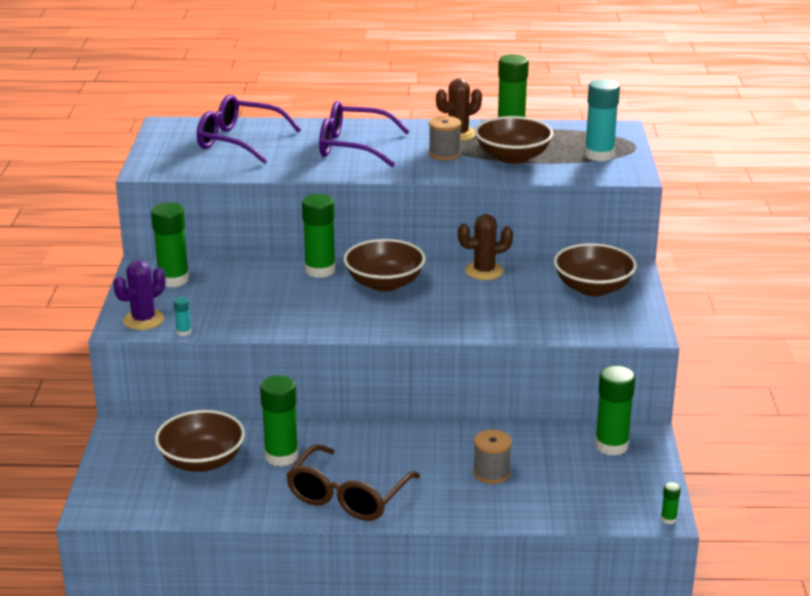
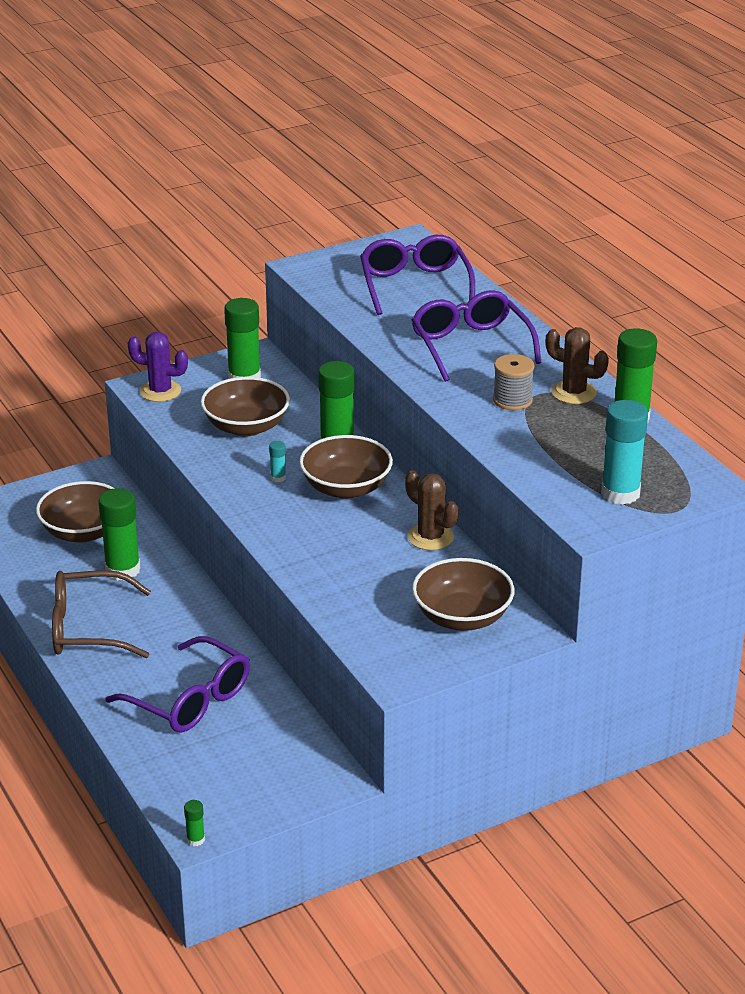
camera: 60 degrees right, 5 degrees up
turquoise glue stick [174,297,191,336] -> turquoise glue stick moved to [269,441,286,482]
grey spool [473,430,512,484] -> purple glasses [105,636,250,733]
brown bowl [475,116,553,164] -> brown bowl moved to [201,377,290,437]
green glue stick [595,366,635,456] -> none

